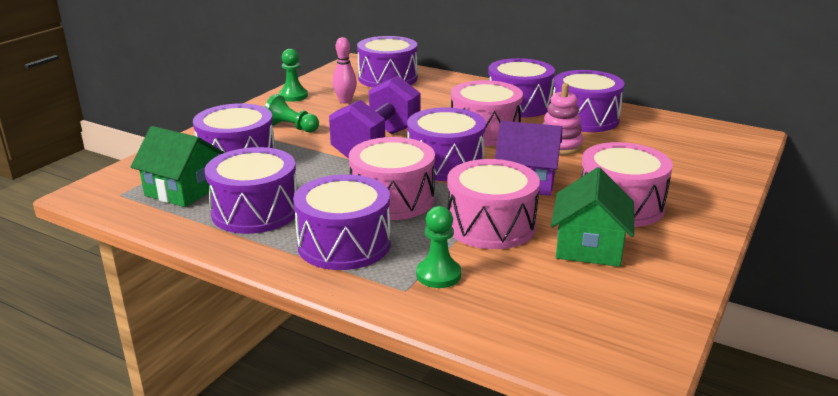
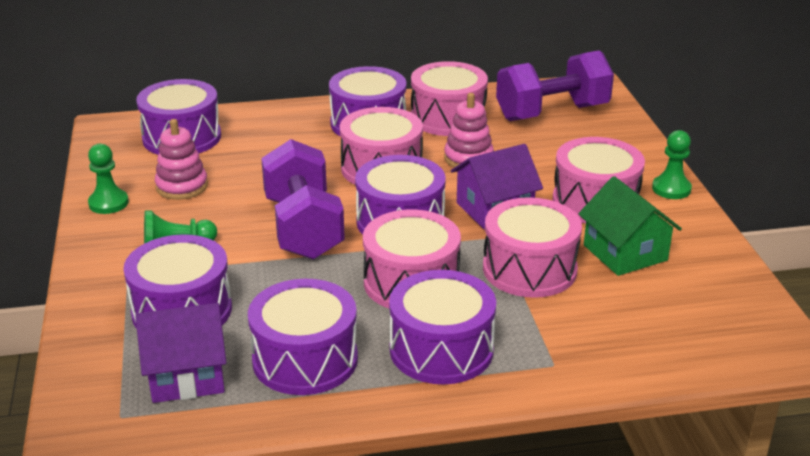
camera: 40 degrees left, 5 degrees up
green house [130,126,225,207] -> purple house [135,303,226,403]
pink bowling pin [332,37,357,103] -> pink stacking toy [155,119,208,200]
green pawn [416,206,461,288] -> green pawn moved to [652,130,692,199]
purple drum [553,70,624,132] -> pink drum [411,61,488,136]
none -> purple dumbbell [496,50,614,121]

